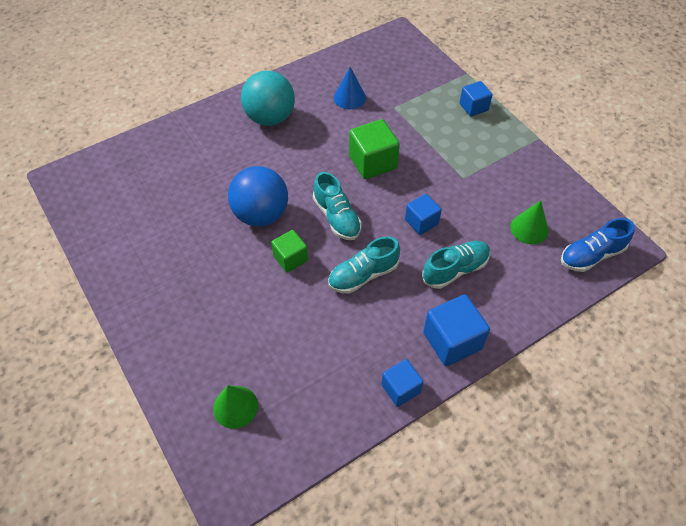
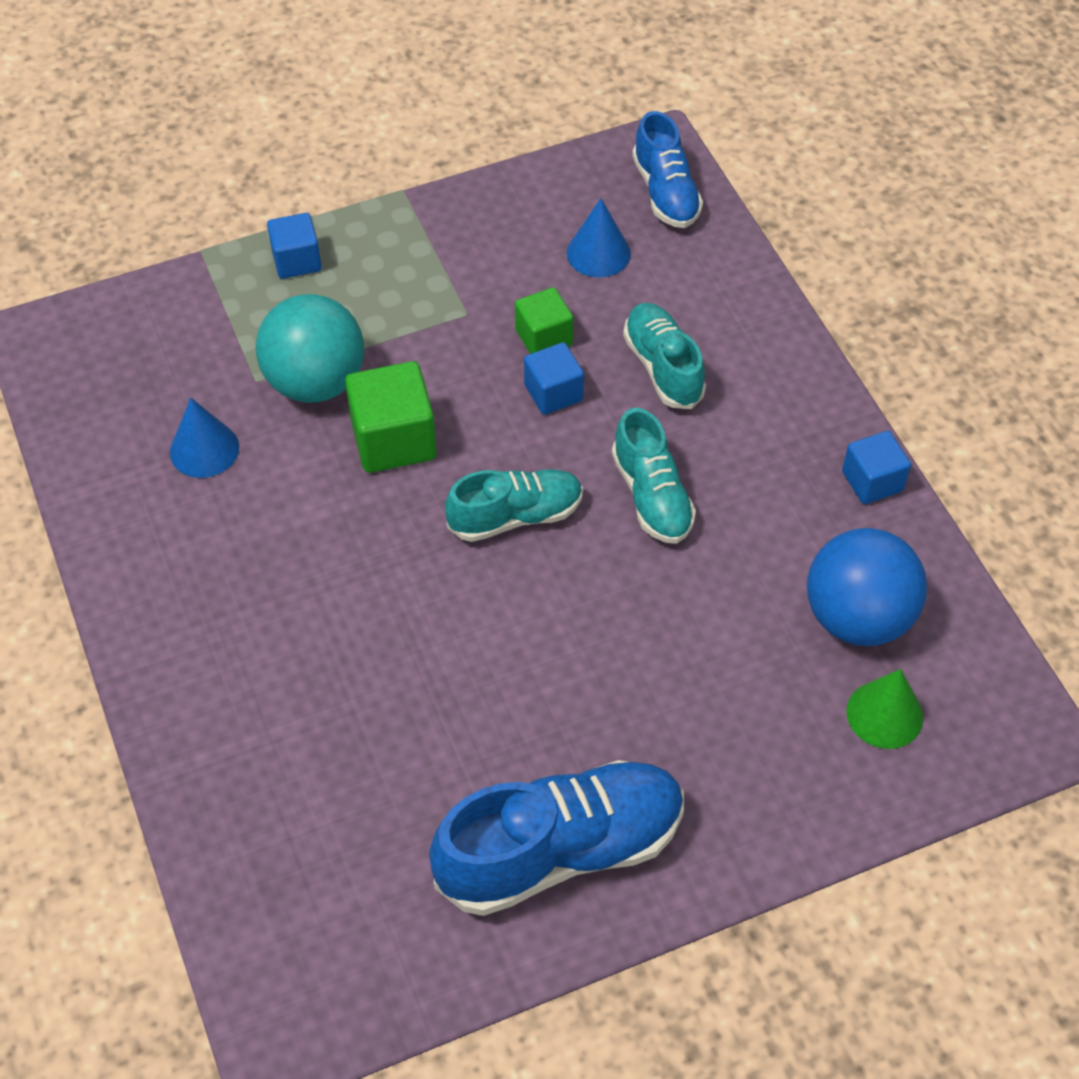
camera: 80 degrees left, 0 degrees up
blue ball [228,166,288,226] -> blue ball moved to [807,528,927,646]
turquoise ball [241,71,295,126] -> turquoise ball moved to [256,294,364,403]
green cube [271,230,308,272] -> green cube moved to [515,287,573,354]
blue cube [423,294,490,366] -> none
green cone [510,200,548,244] -> blue cone [567,198,631,277]
none -> blue shoe [429,760,684,916]

